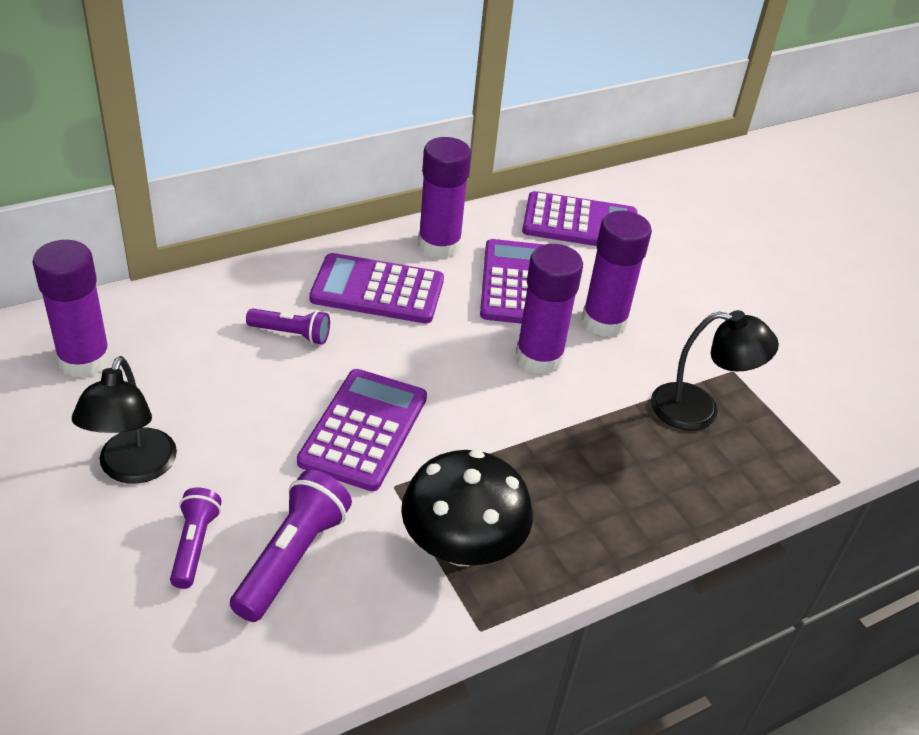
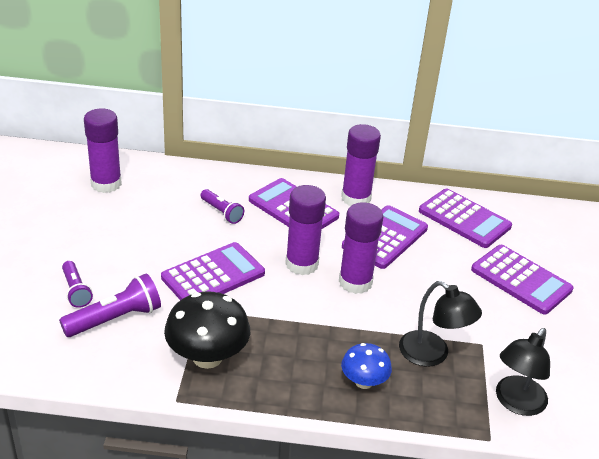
camera: 35 degrees right, 5 degrees down
black lamp [72,356,177,484] -> black lamp moved to [496,328,550,416]
purple flashlight [170,487,222,589] -> purple flashlight turned 120 degrees clockwise [62,261,93,308]
purple glue stick [582,211,652,337] -> purple glue stick moved to [285,185,326,275]
none -> blue mushroom [341,343,392,389]
none -> purple calculator [471,245,574,315]

